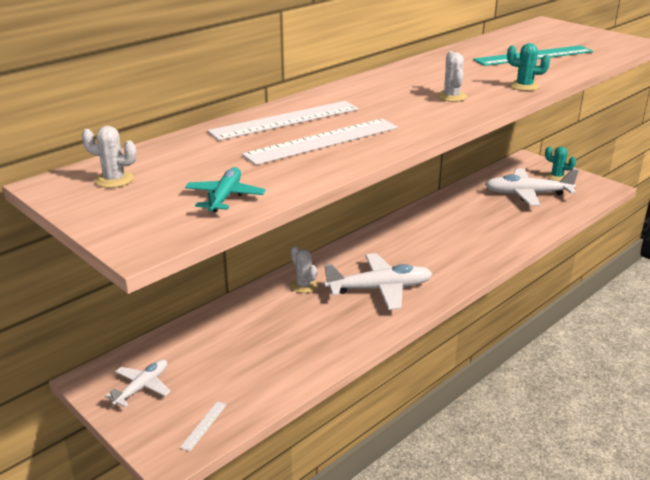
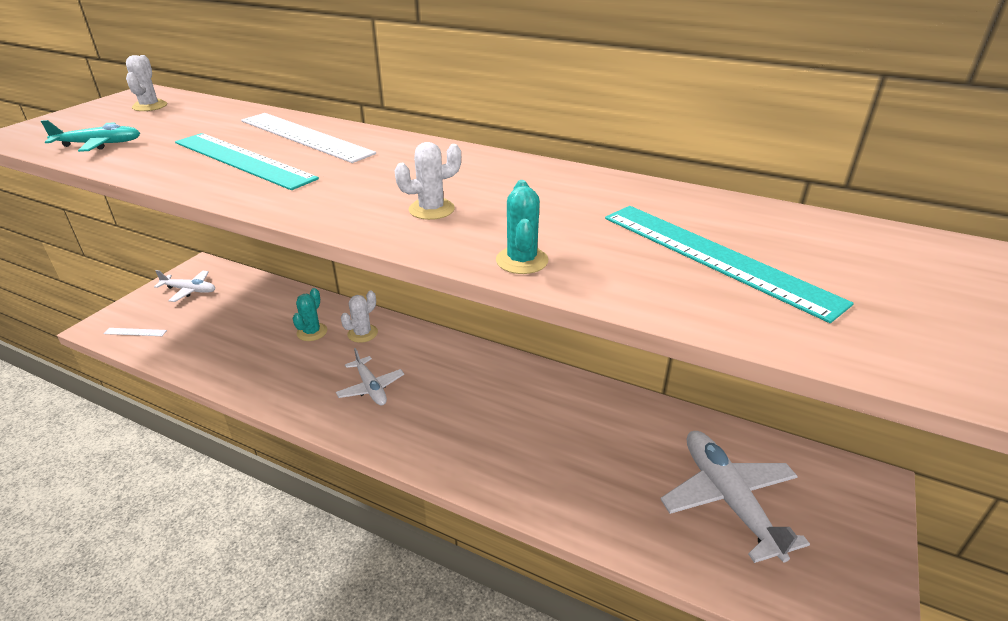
camera: 70 degrees right, 5 degrees up
white ruler [242,119,398,165] -> turquoise ruler [175,133,319,190]
white plane [324,253,432,310] -> white plane [336,348,404,405], size x0.57
turquoise cactus [545,146,576,181] -> turquoise cactus moved to [292,288,327,341]

